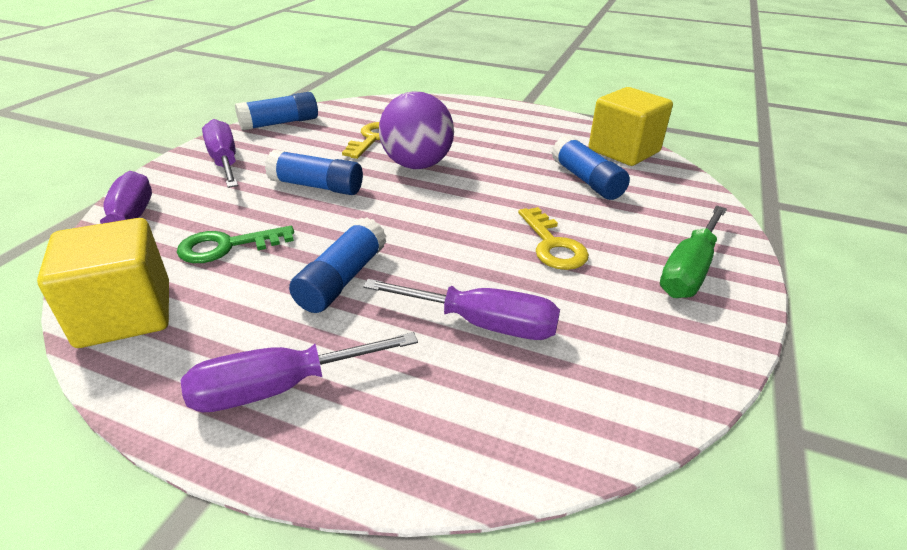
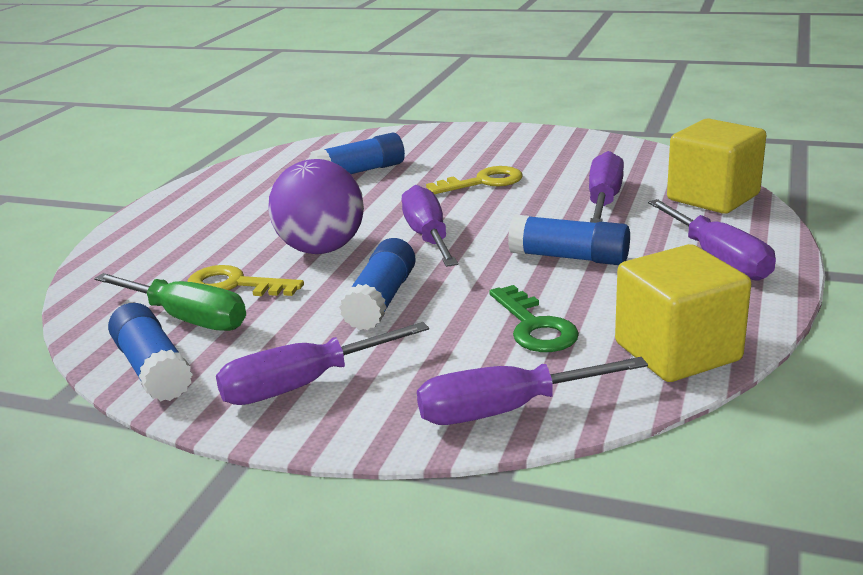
camera: 90 degrees left, 10 degrees down
yellow cube [589,87,673,166] -> yellow cube moved to [667,119,766,214]
green screwdriver [660,206,727,298] -> green screwdriver moved to [94,273,246,331]
none -> purple screwdriver [402,185,458,267]

